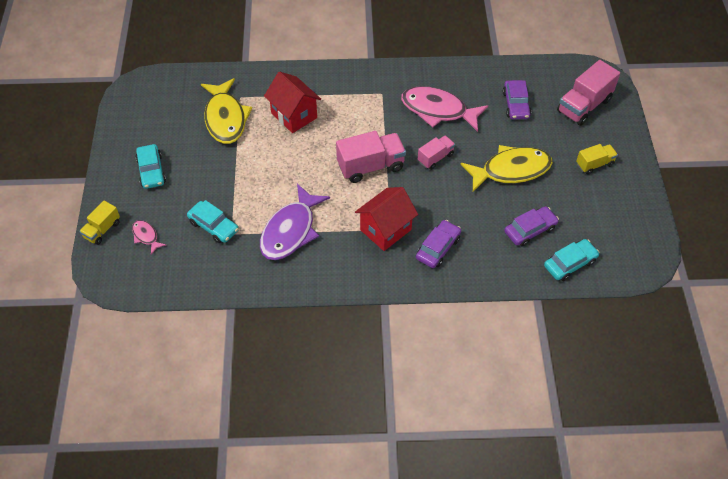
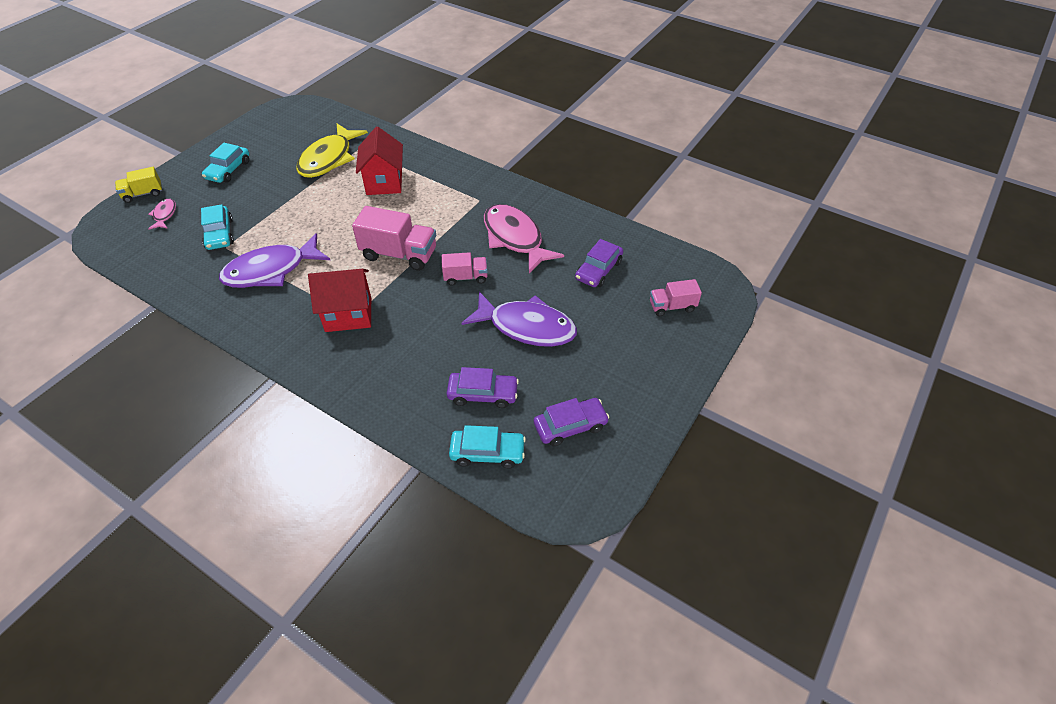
camera: 35 degrees right, 5 degrees down
purple car [416,220,461,268] -> purple car moved to [534,398,609,446]
yellow fish [461,145,553,192] -> purple fish [462,292,577,347]
pink truck [557,60,620,126] -> pink truck [650,279,702,316], size x0.58
yellow truck [576,144,618,174] -> none

